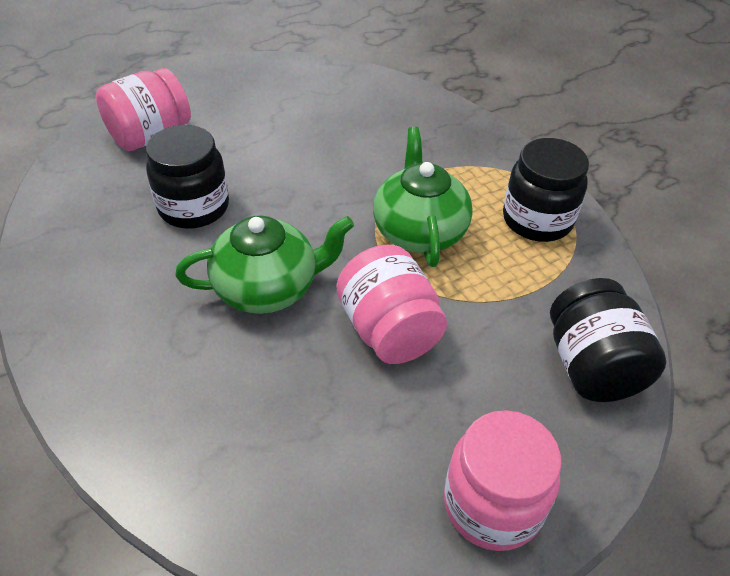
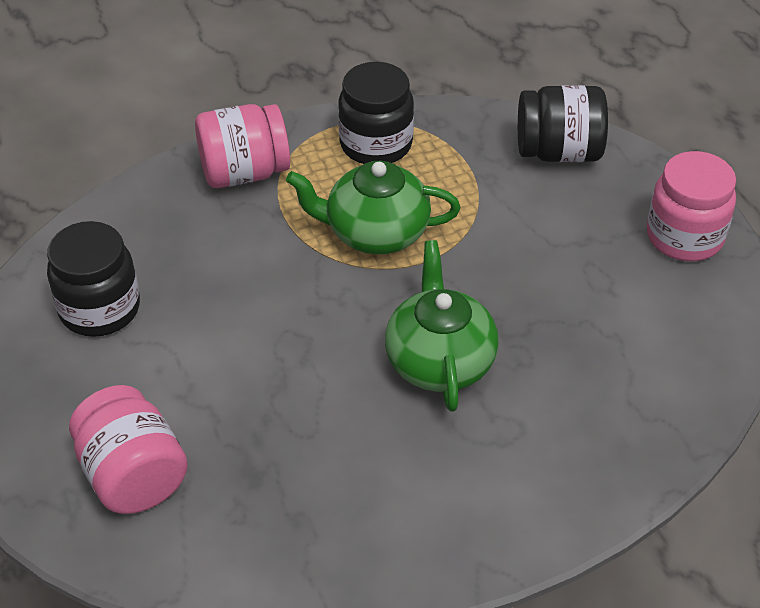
camera: 80 degrees left, 0 degrees up
black jar [146,125,229,228] -> black jar moved to [47,221,140,337]
pink jar [337,245,447,364] -> pink jar moved to [195,104,290,188]

